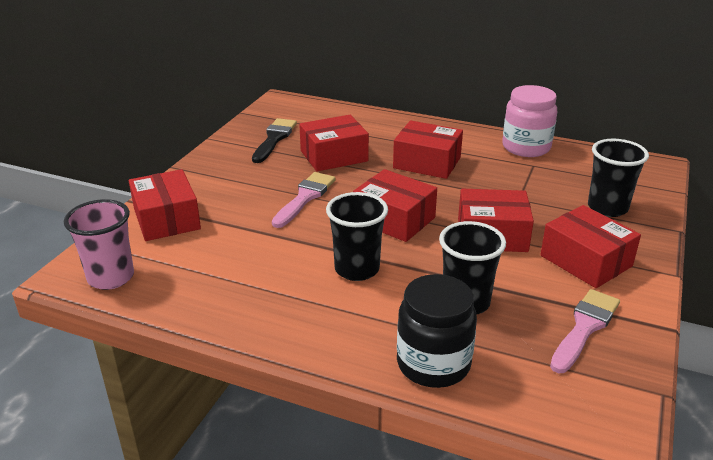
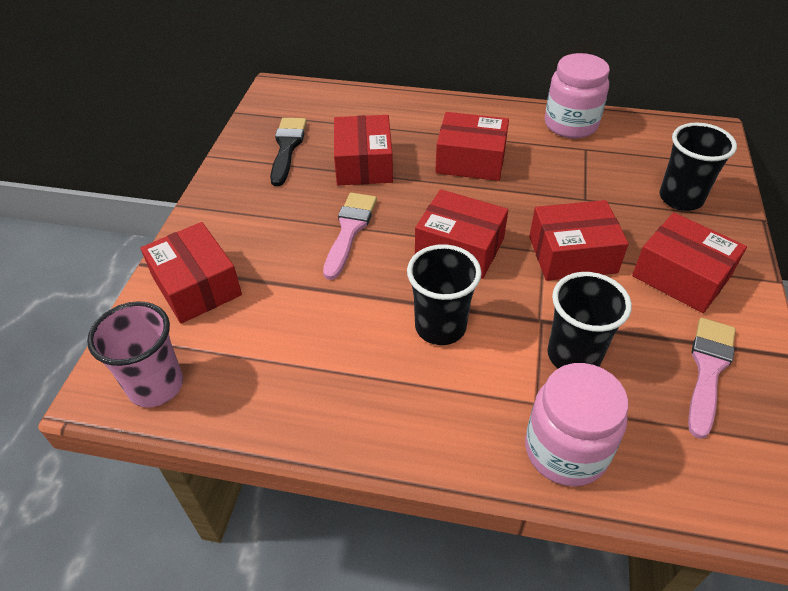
camera: 10 degrees left, 15 degrees up
red box [299,115,369,171] -> red box turned 60 degrees counterclockwise [334,115,393,185]
black jar [397,274,477,388] -> pink jar [525,363,628,486]

